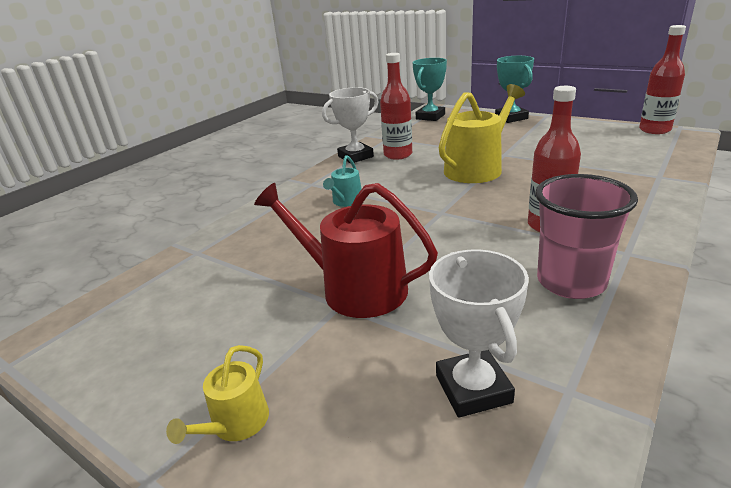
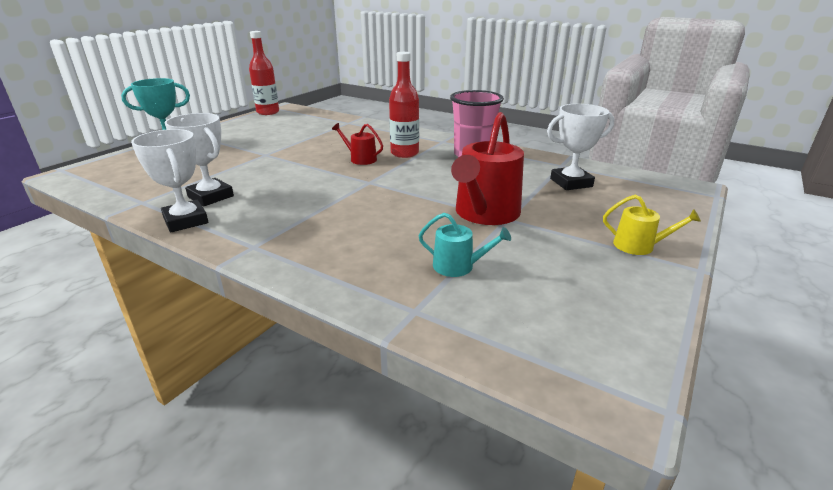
camera: 95 degrees left, 0 degrees up
turquoise watering can [323,155,361,207] -> turquoise watering can moved to [418,213,511,277]
red bottle [380,53,412,160] -> white trophy [165,113,234,206]
turquoise trophy [412,58,447,121] -> none
yellow watering can [439,84,525,183] -> none
none -> red watering can [332,123,383,165]

